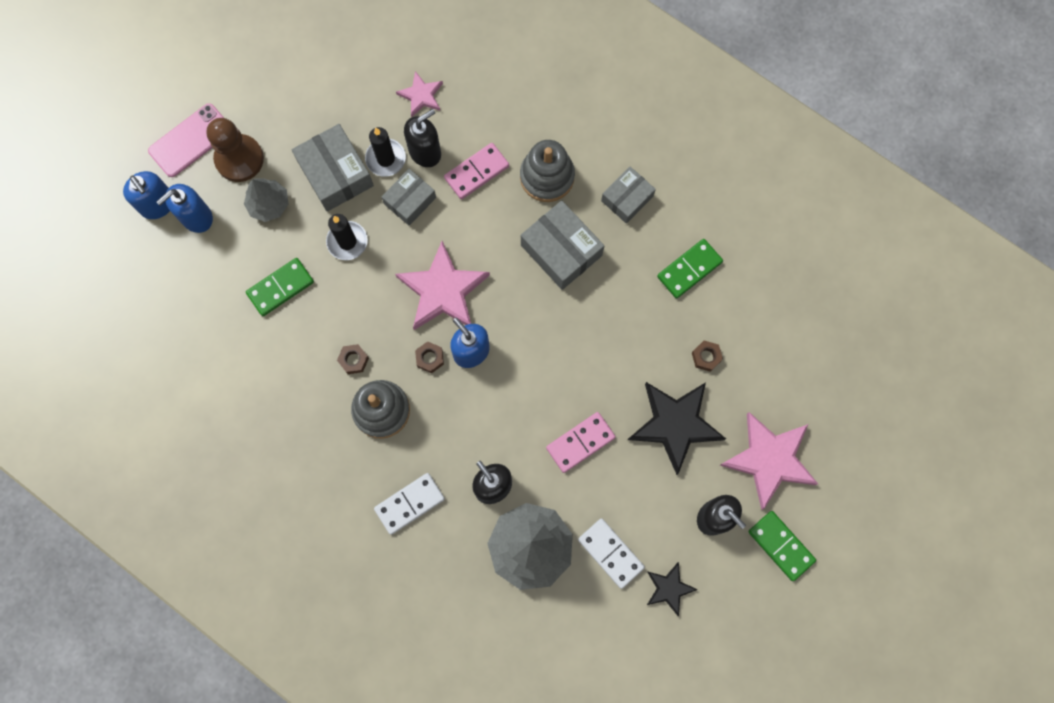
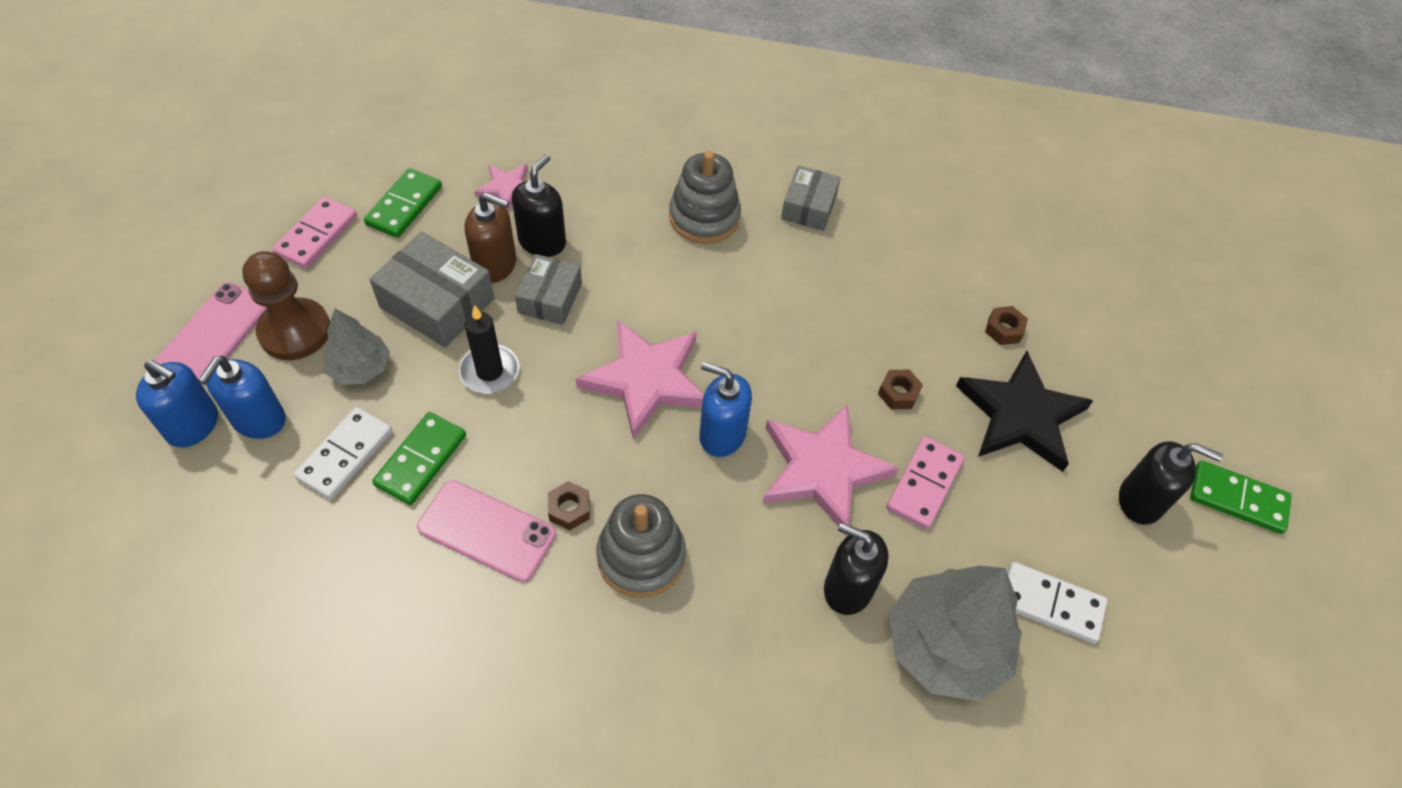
camera: 30 degrees left, 20 degrees down
black candle [365,127,406,177] -> brown soap dispenser [465,193,516,283]
white domino [374,473,445,535] -> white domino moved to [294,407,392,500]
brown nut [415,341,444,373] -> brown nut moved to [878,370,923,409]
pink domino [444,143,509,200] -> pink domino moved to [272,196,357,269]
grey box [521,200,604,290] -> none
black star [647,562,698,616] -> none
green domino [657,239,723,299] -> green domino moved to [364,168,442,238]
pink star [720,412,818,510] -> pink star moved to [762,404,899,535]
none -> pink phone [417,480,556,582]

